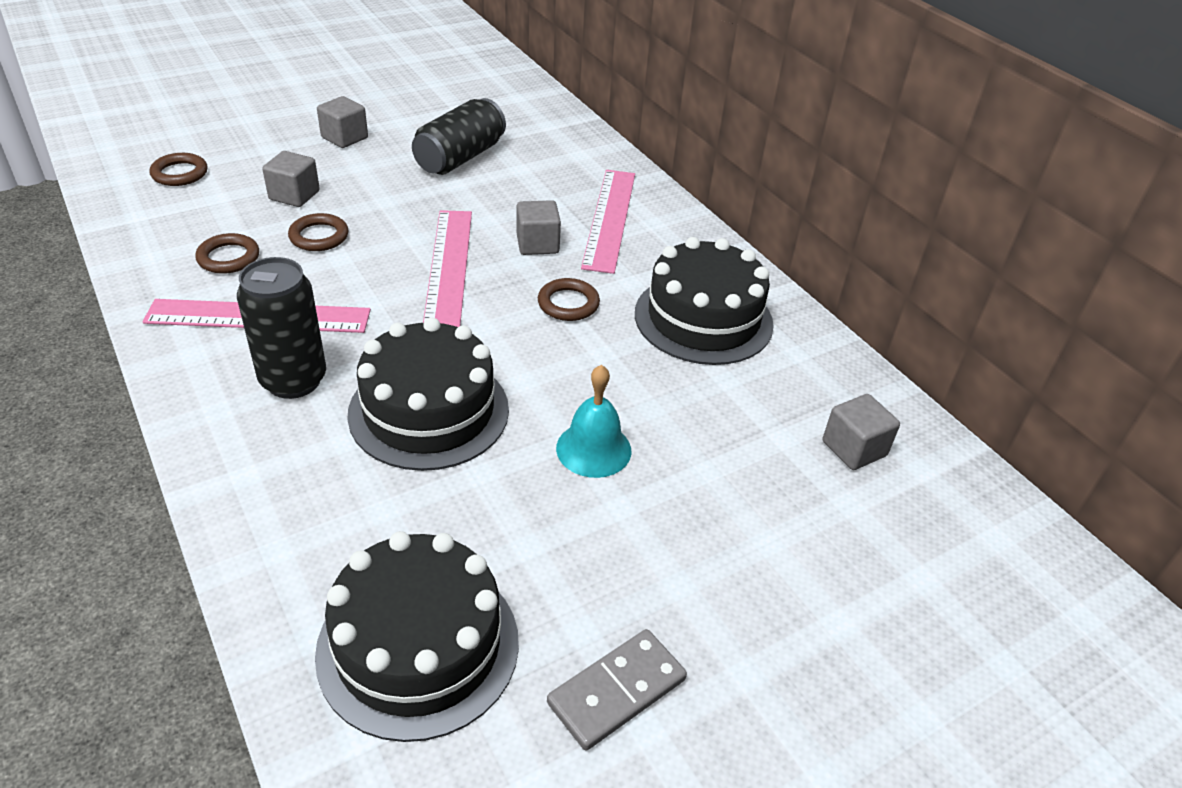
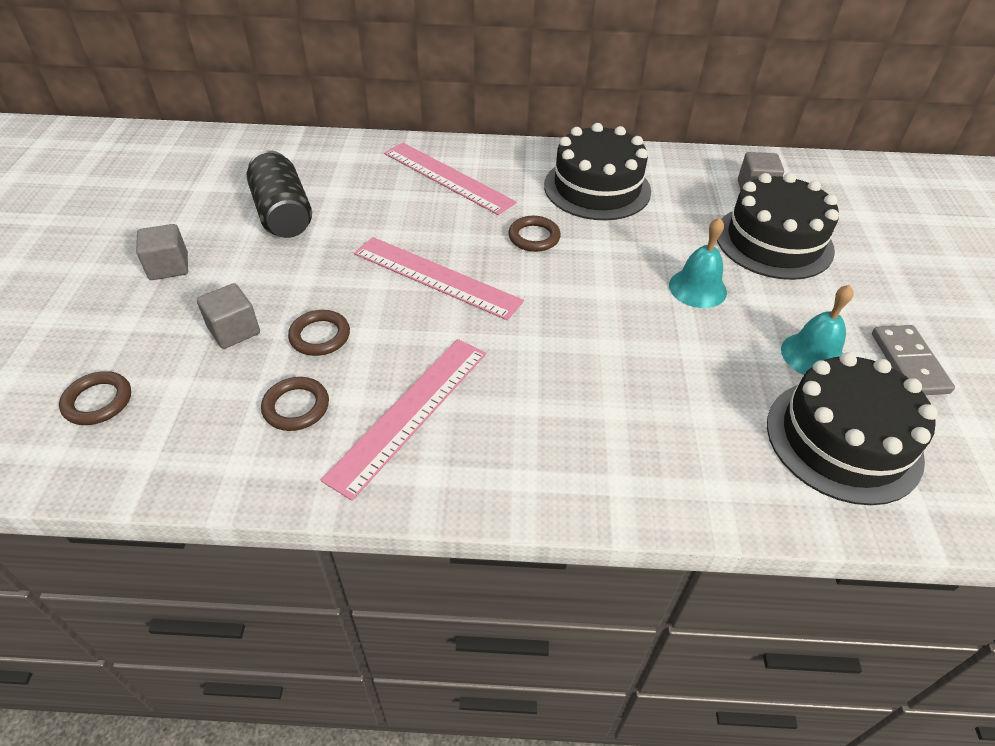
camera: 55 degrees left, 5 degrees up
black can [237,257,326,399] -> none
black cake [347,317,509,471] -> black cake moved to [717,173,839,280]
grey cube [516,200,561,255] -> none
none -> turquoise bell [781,285,854,375]

